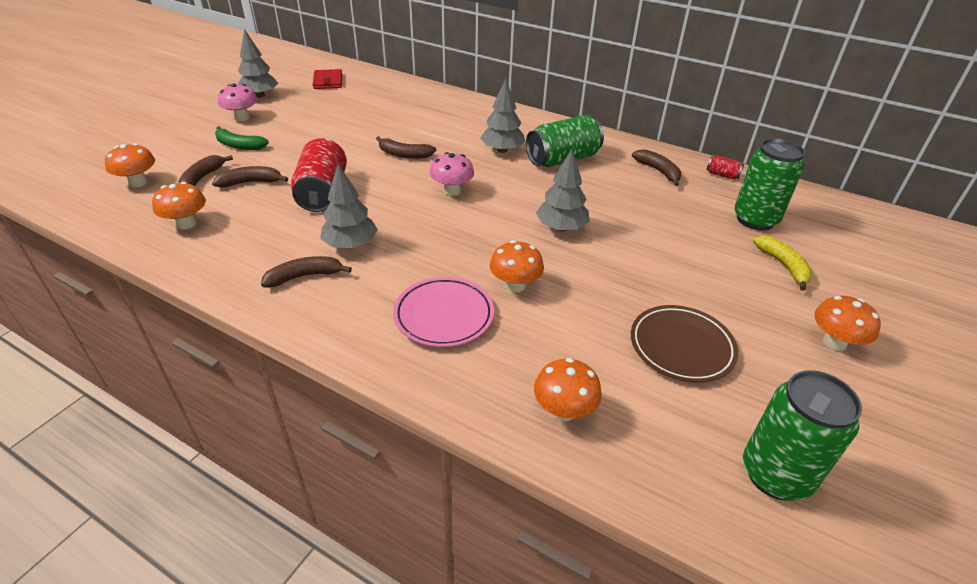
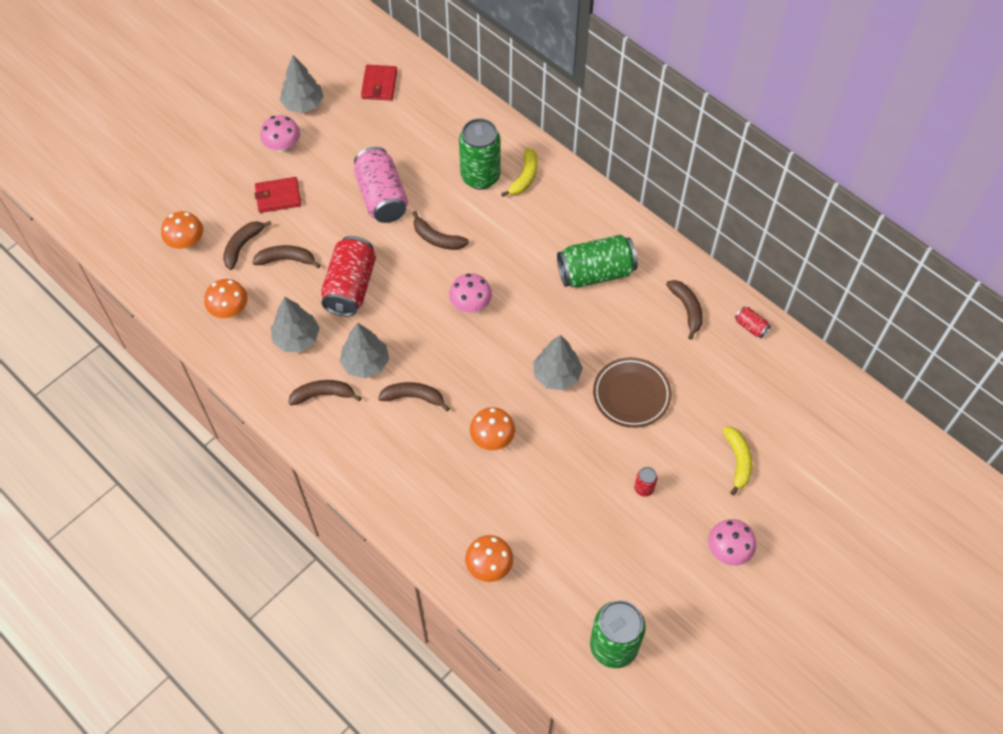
camera: 15 degrees right, 20 degrees up
green banana [215,126,269,150] -> red wallet [255,177,301,213]
pink plate [393,277,494,347] -> none
grey tree [480,79,525,153] -> grey tree moved to [271,297,320,352]
brown plate [631,305,738,382] -> brown plate moved to [593,357,672,428]
green can [734,138,805,230] -> green can moved to [459,118,501,189]
orange mushroom [814,296,881,351] -> pink mushroom [708,519,756,566]
none -> pink can [354,147,408,223]
none -> brown banana [378,382,450,411]
none -> yellow banana [501,147,538,197]
none -> red can [634,467,657,497]

